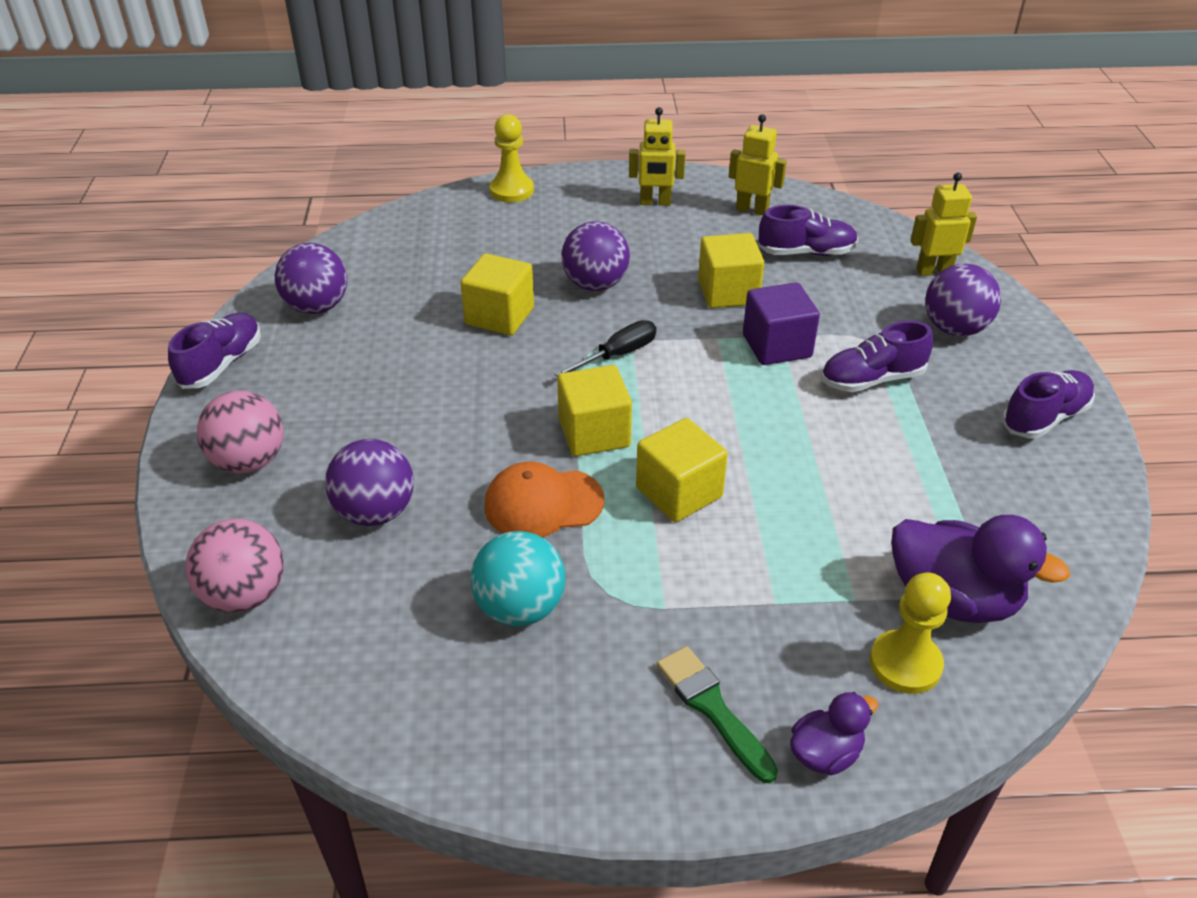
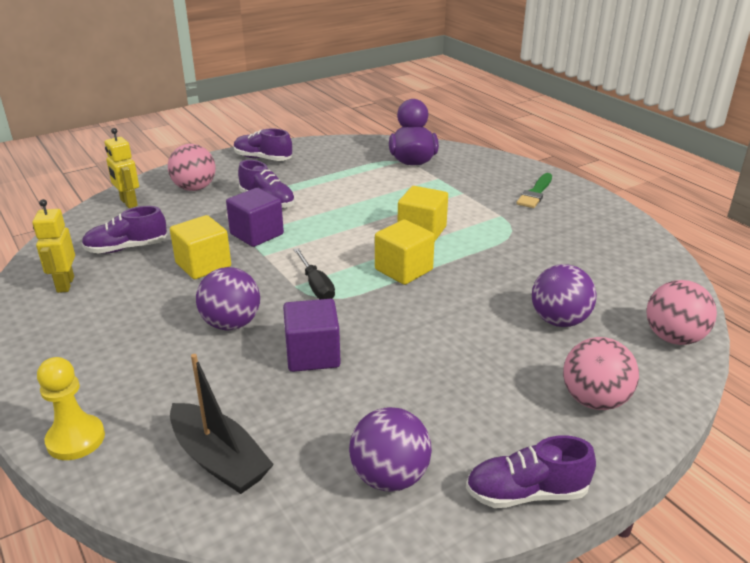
camera: 120 degrees left, 10 degrees down
yellow cube [461,253,534,335] -> purple cube [283,299,341,372]
turquoise ball [470,531,565,626] -> none
orange cap [484,462,604,537] -> none
black screwdriver [554,320,656,377] -> black screwdriver turned 135 degrees counterclockwise [293,248,335,299]
yellow robot [629,107,686,206] -> none
purple shoe [758,205,858,256] -> purple shoe turned 75 degrees counterclockwise [82,206,167,253]
purple duck [790,692,879,775] -> none
yellow pawn [870,573,951,694] -> none
purple ball [925,264,1001,336] -> pink ball [168,144,216,191]
none -> black boat [170,354,274,494]

